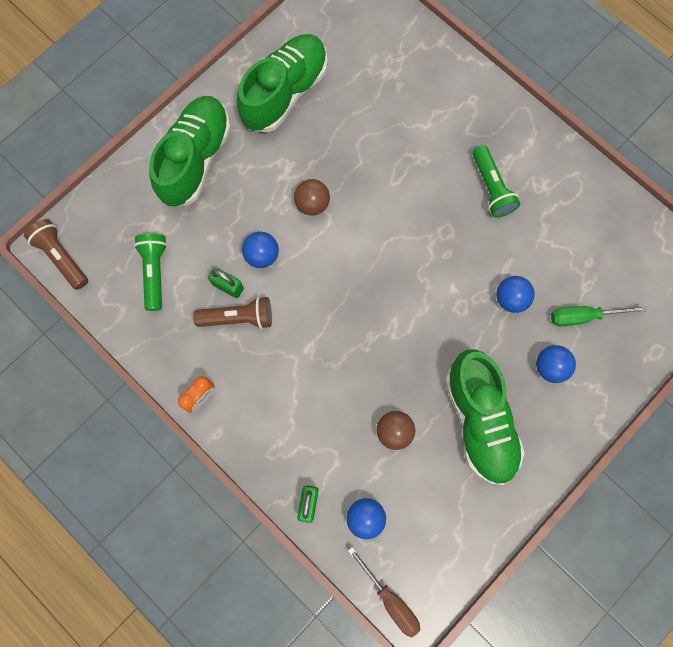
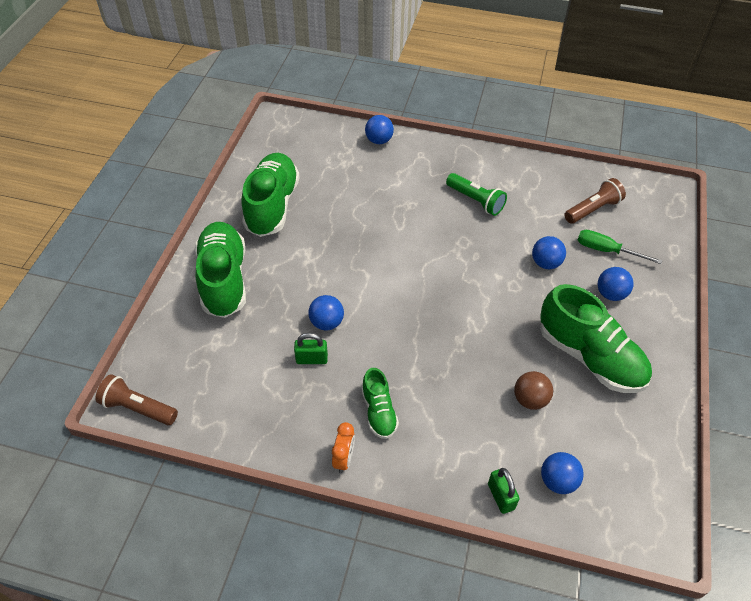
camera: 30 degrees left, 25 degrees down
green flashlight [134,234,167,311] -> none
brown flashlight [193,296,272,329] -> brown flashlight moved to [565,178,626,224]
brown ball [294,179,330,216] -> none
brown screwdriver [348,547,420,637] -> none
green screwdriver [551,306,647,326] -> green screwdriver turned 60 degrees clockwise [578,230,662,264]
none -> green shoe [362,368,399,439]
none -> blue ball [365,115,394,144]

